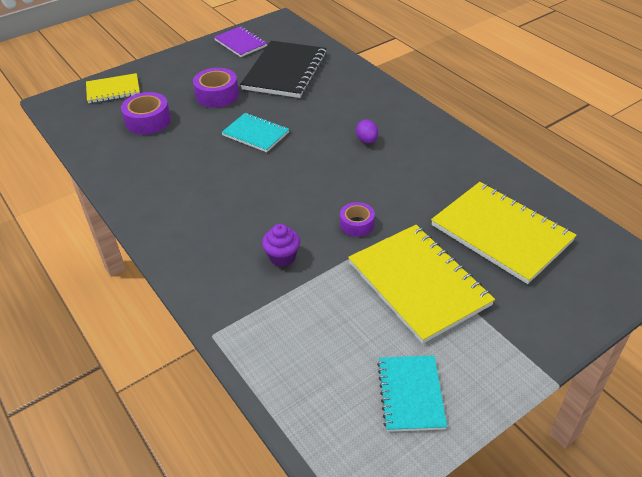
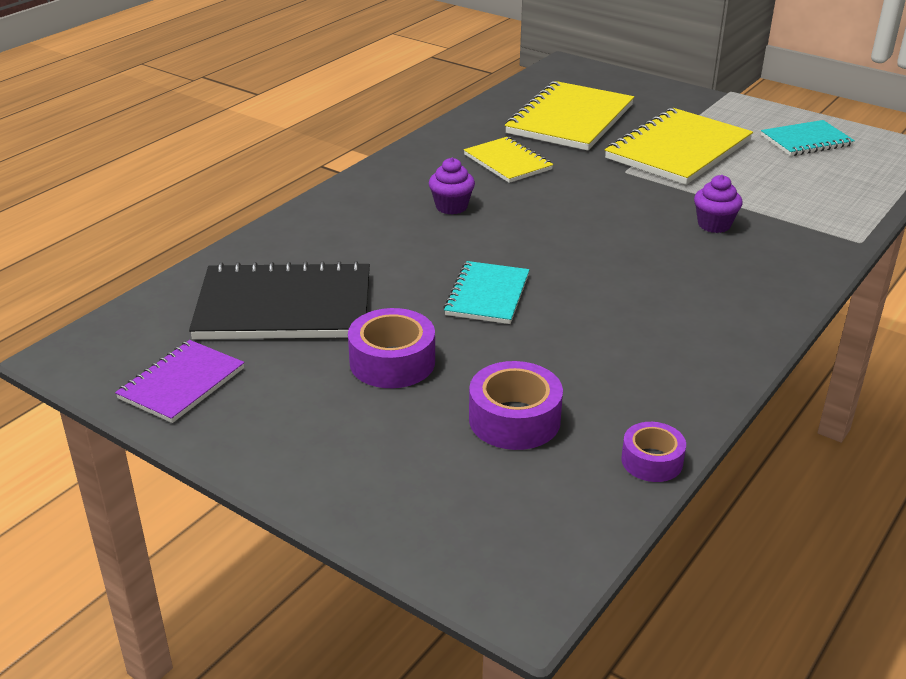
camera: 110 degrees left, 10 degrees down
yellow notebook [86,73,140,103] -> yellow notebook moved to [464,137,553,183]
purple tape [340,202,375,237] -> purple tape moved to [621,422,686,482]
purple egg [356,120,378,143] -> purple cupcake [429,158,475,215]

